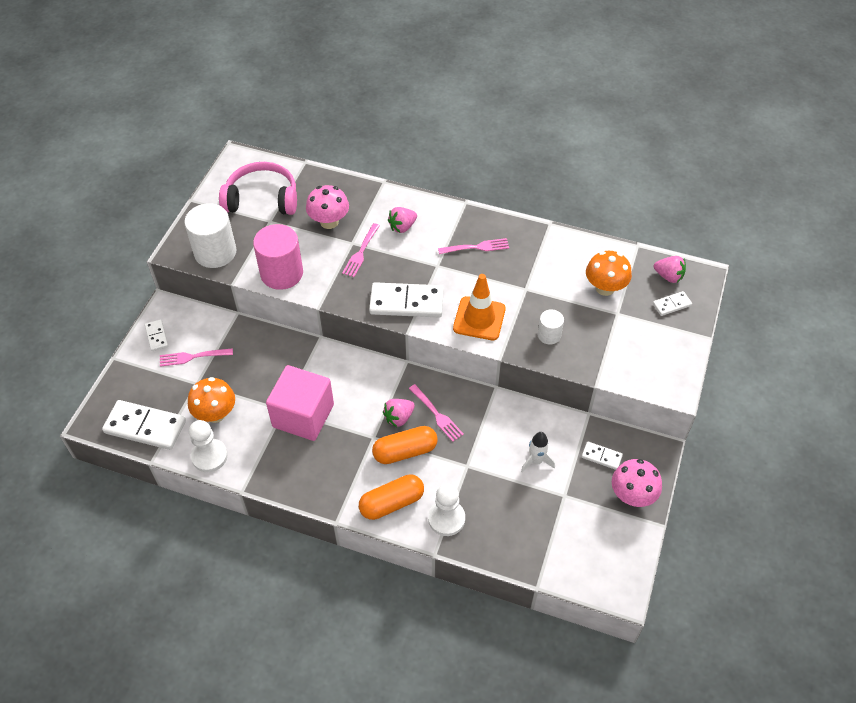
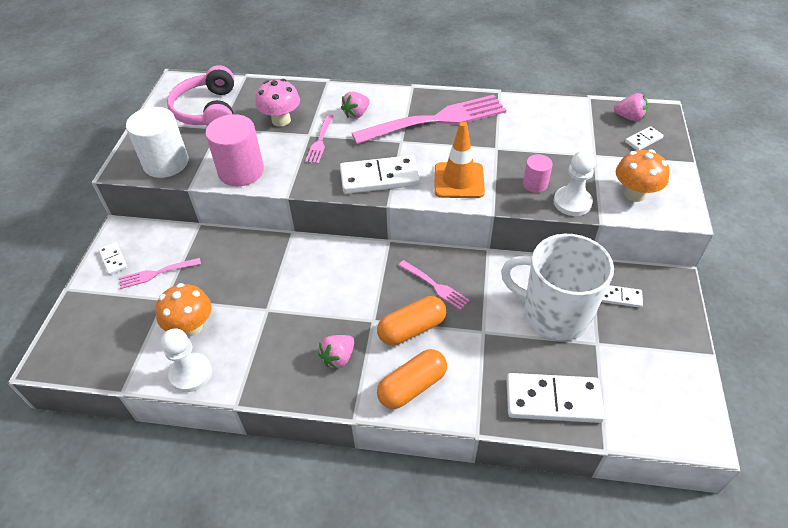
camera: 10 degrees left, 5 degrees down
white domino [102,400,186,450] -> white domino moved to [506,373,605,423]
pink headphones [219,162,297,215] -> pink headphones turned 90 degrees counterclockwise [167,65,234,126]
pink cube [266,365,334,441] -> none
pink strawberry [383,399,415,427] -> pink strawberry moved to [318,335,355,369]
white pawn [428,484,465,536] -> white pawn moved to [553,150,596,216]
pink fork [438,238,509,254] -> pink fork [352,95,506,144], size x2.19
white rocket [521,432,555,472] -> white mug [501,234,614,341]
white cylinder [538,309,564,345] -> pink cylinder [523,154,553,193]
orange mushroom [586,251,632,296] -> orange mushroom moved to [616,149,670,202]
pink mushroom [612,459,662,507] -> none

